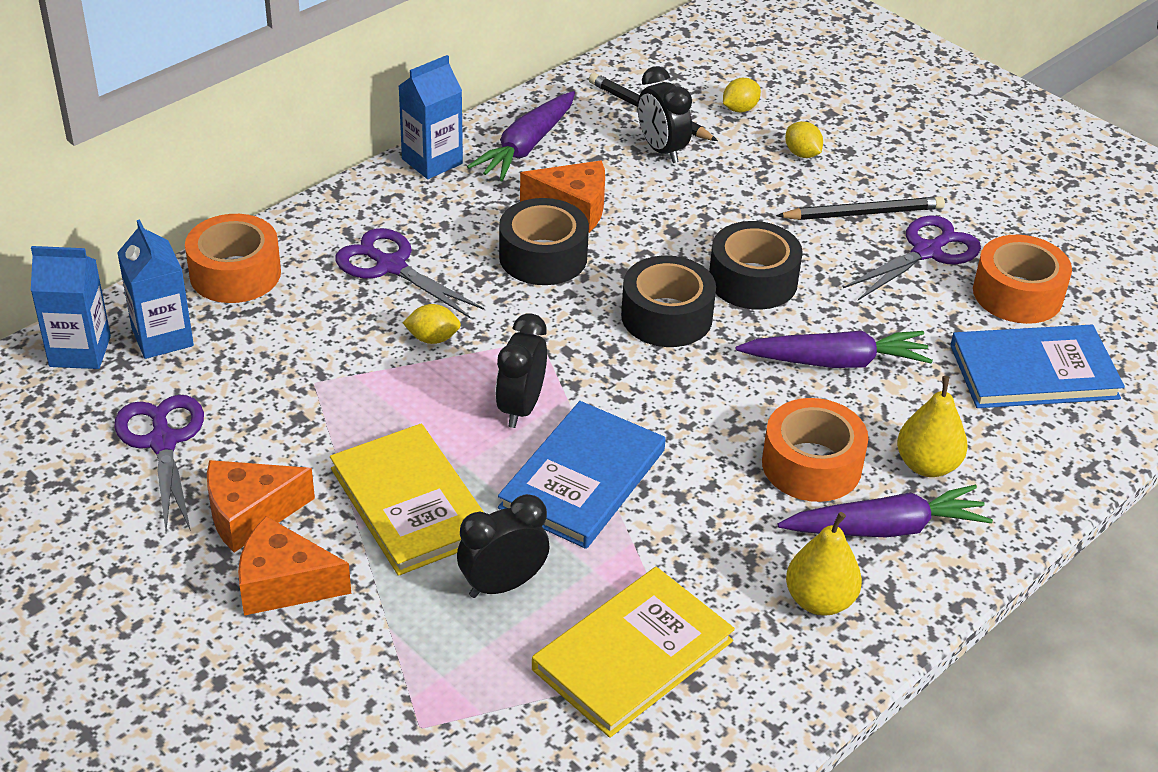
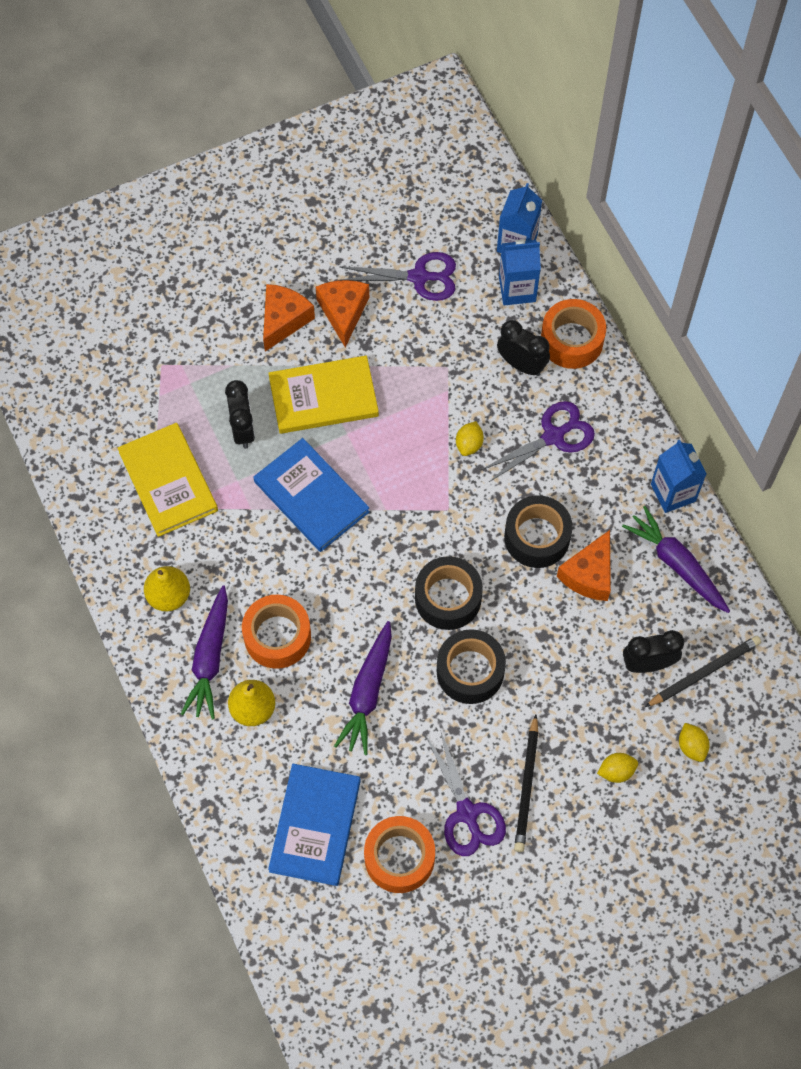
camera: 110 degrees right, 25 degrees up
black clock [495,313,547,428] -> black clock moved to [497,320,550,376]

